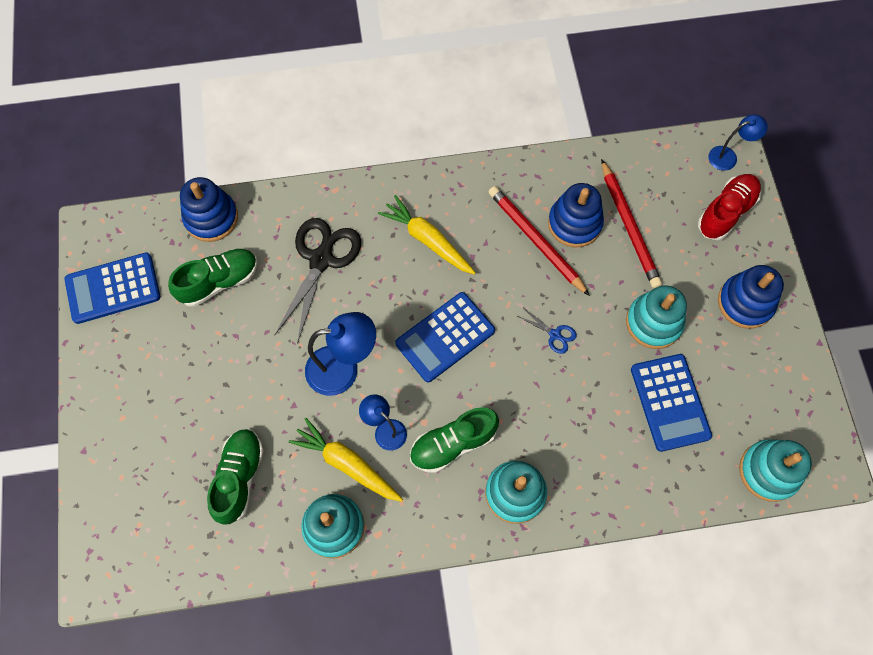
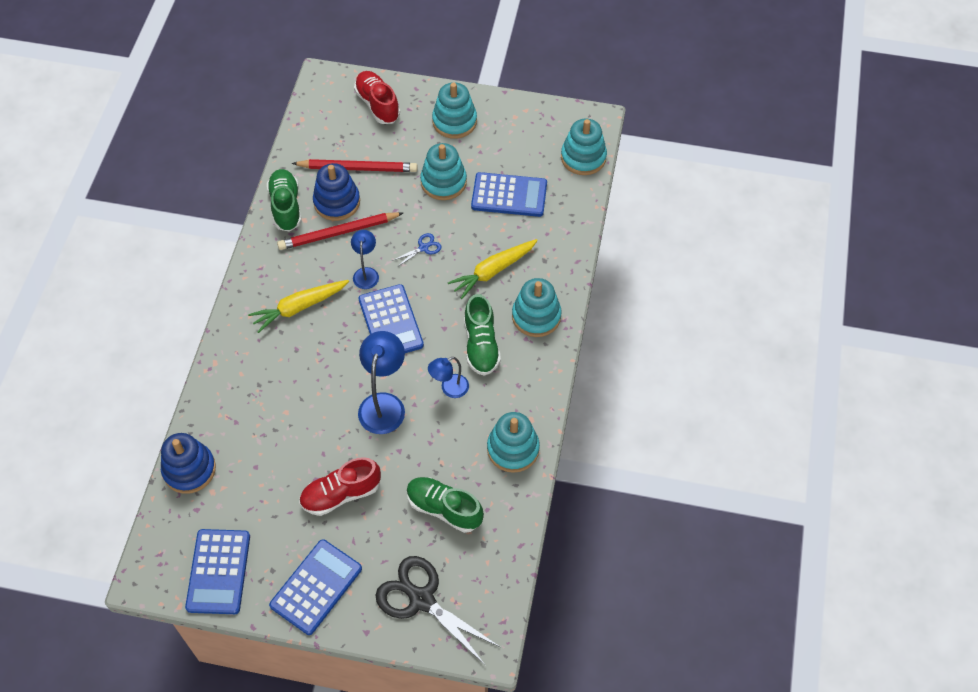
camera: 70 degrees left, 10 degrees down
green shoe [168,249,258,307] -> green shoe moved to [267,169,302,232]
black scissors [275,218,361,343] -> black scissors moved to [376,556,500,665]
yellow carrot [288,418,403,502] -> yellow carrot moved to [448,239,538,299]
blue lamp [708,114,768,171] -> blue lamp moved to [351,230,379,289]
blue stacking toy [718,265,784,329] -> turquoise stacking toy [432,82,477,139]
none -> blue calculator [269,539,362,635]
none -> red shoe [299,457,381,516]

